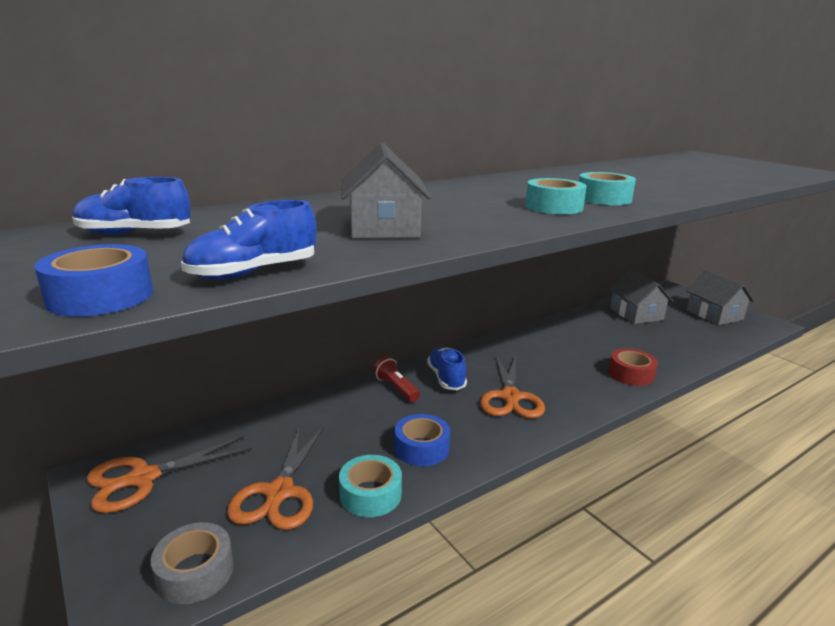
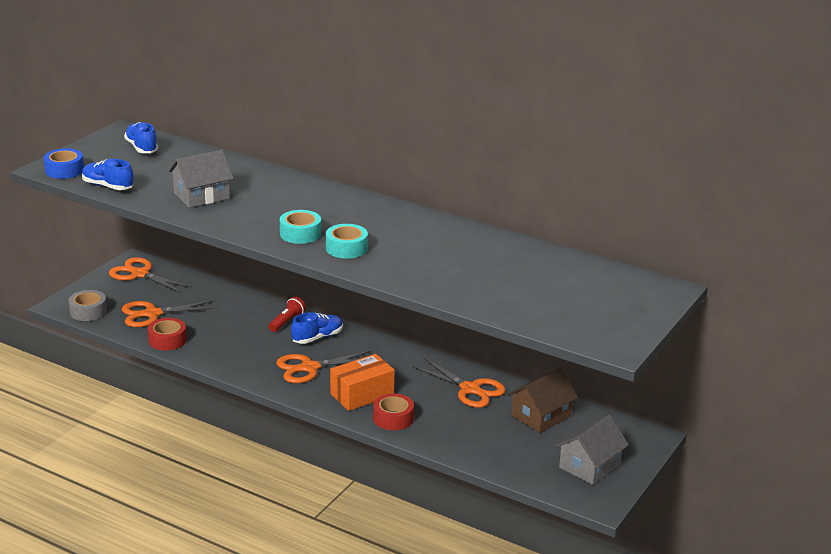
camera: 65 degrees right, 5 degrees up
turquoise tape [339,455,402,517] -> red tape [148,318,187,350]
blue tape [394,414,450,466] -> none
grey house [608,269,673,324] -> brown house [507,368,578,433]
none -> orange box [330,354,395,411]
none -> orange scissors [412,358,506,408]

